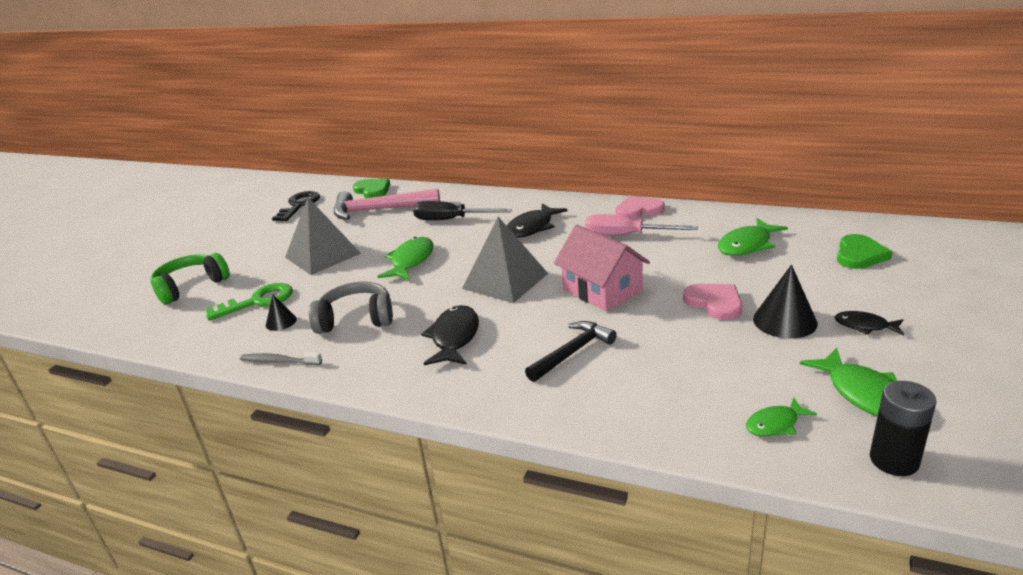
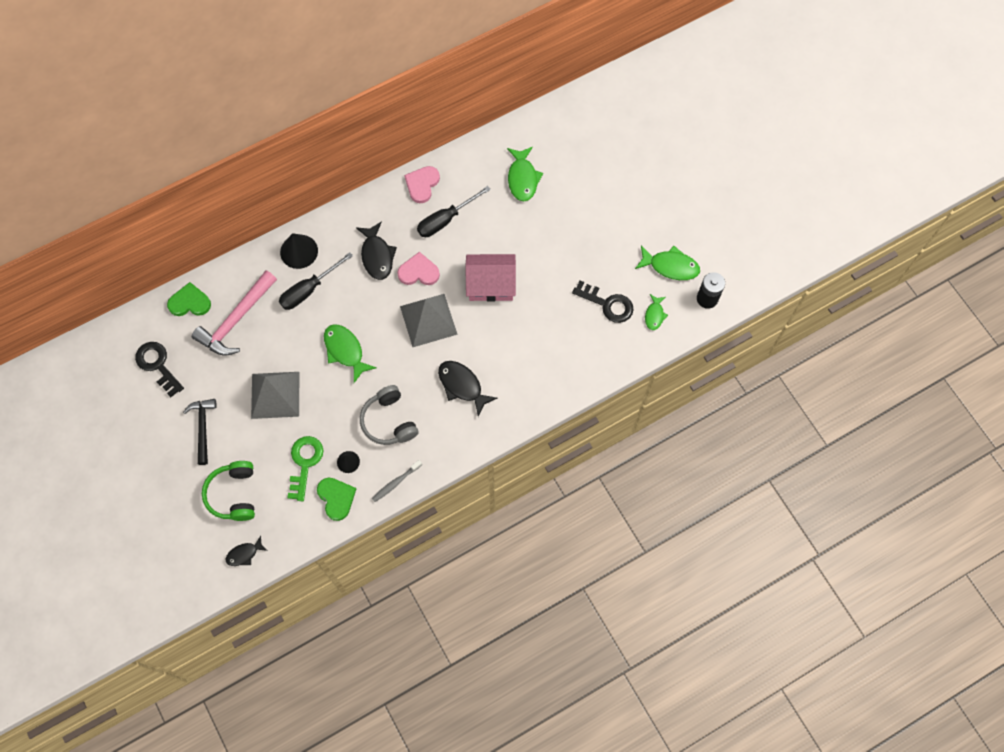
camera: 55 degrees left, 40 degrees up
grey headphones [309,282,393,334] -> grey headphones turned 60 degrees counterclockwise [360,385,419,445]
black hammer [525,321,617,382] -> black hammer moved to [183,399,217,465]
pink screwdriver [585,214,698,235] -> black screwdriver [417,186,491,237]
pink heart [683,284,742,320] -> pink heart moved to [397,252,440,285]
black cone [753,265,818,338] -> black cone moved to [280,233,318,269]
black fish [835,311,904,335] -> black fish moved to [225,535,268,566]
green heart [837,234,893,269] -> green heart moved to [317,478,356,521]
none -> black key [572,281,634,323]

